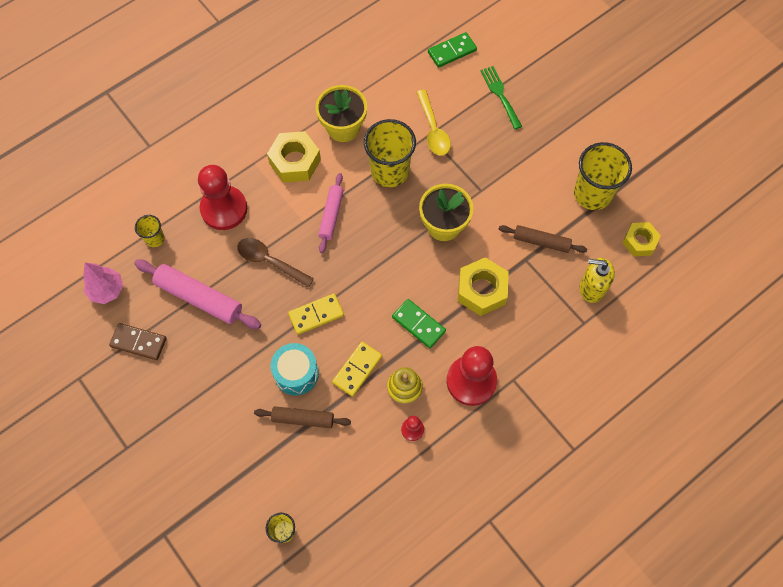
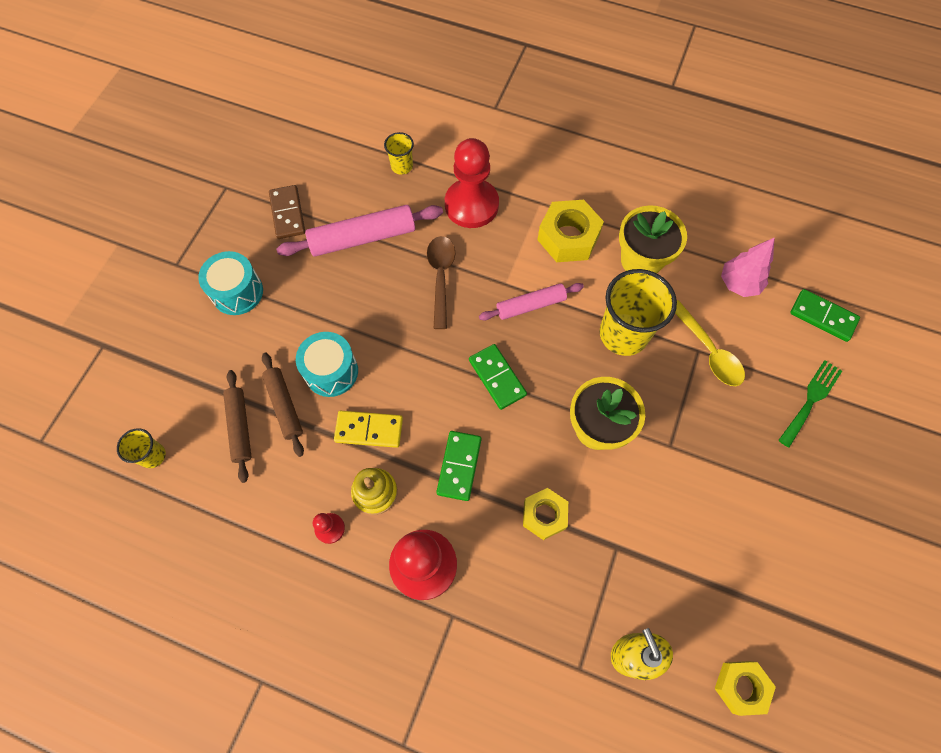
camera: 60 degrees right, 0 degrees up
pink tree [83,263,123,304] -> pink tree moved to [721,237,775,297]
pink rolling pin [134,260,261,329] -> pink rolling pin turned 75 degrees clockwise [276,205,443,256]
yellow domino [288,294,344,335] -> none
yellow spoon [416,90,451,155] -> yellow spoon turned 75 degrees counterclockwise [675,300,745,386]
yellow nut [458,257,509,316] -> yellow nut [523,488,568,540], size x0.66
brown rolling pin [499,225,587,253] -> brown rolling pin moved to [223,370,252,483]
yellow cup [574,142,632,210] -> none
none -> turquoise drum [198,251,263,315]
none -> green domino [469,344,527,410]

